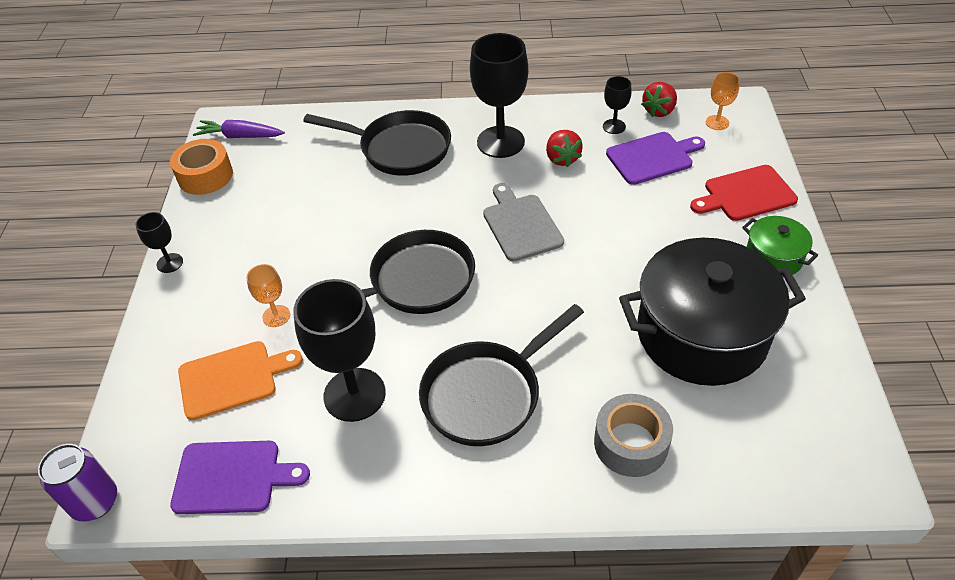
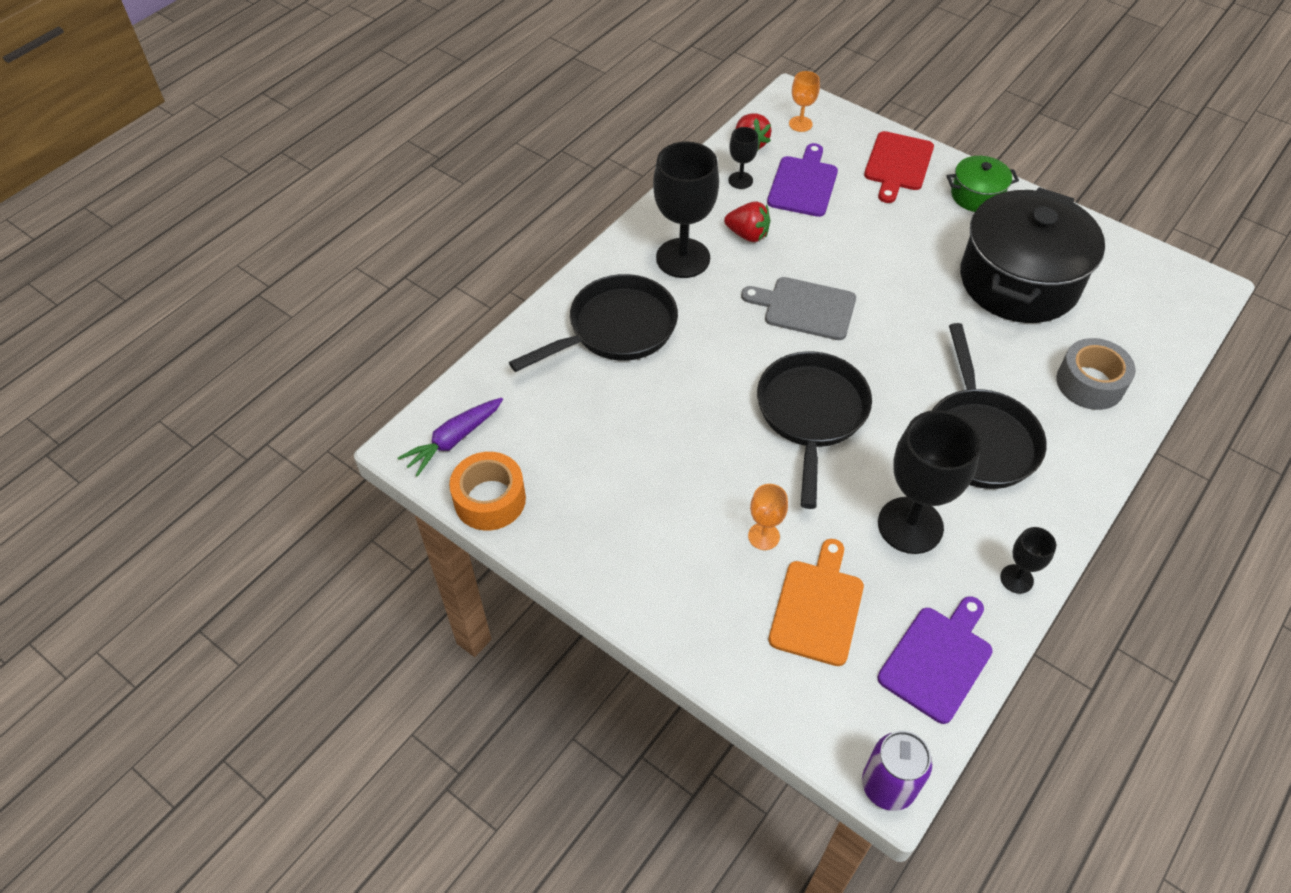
camera: 55 degrees left, 5 degrees up
black goblet [136,212,183,273] -> black goblet moved to [1000,527,1056,594]

